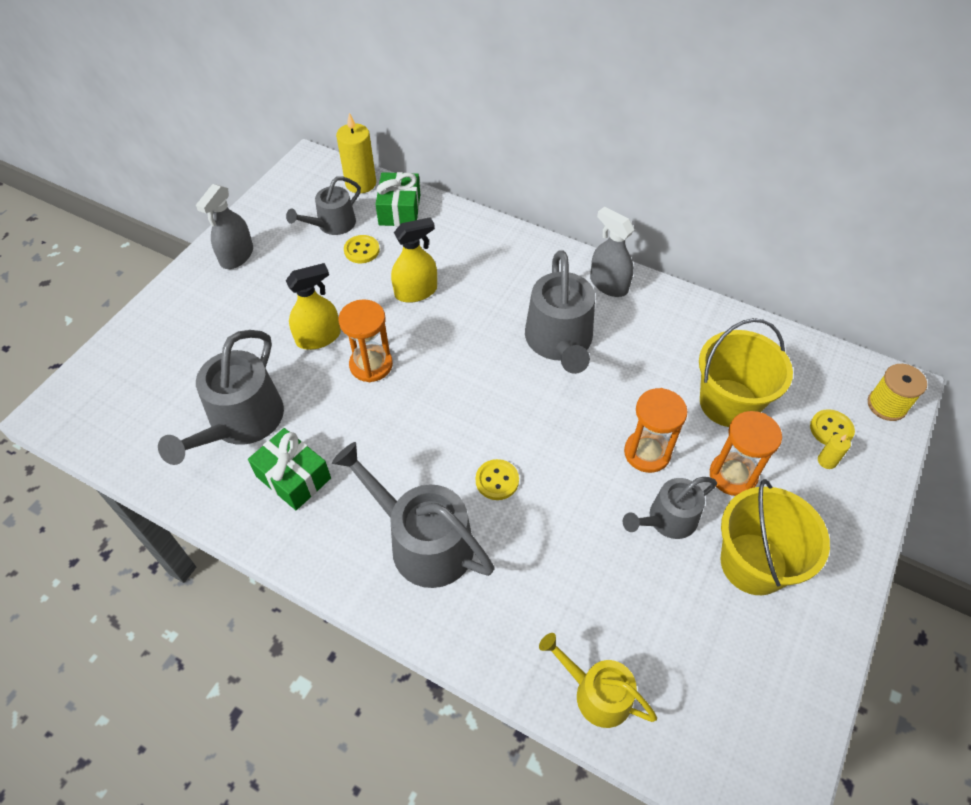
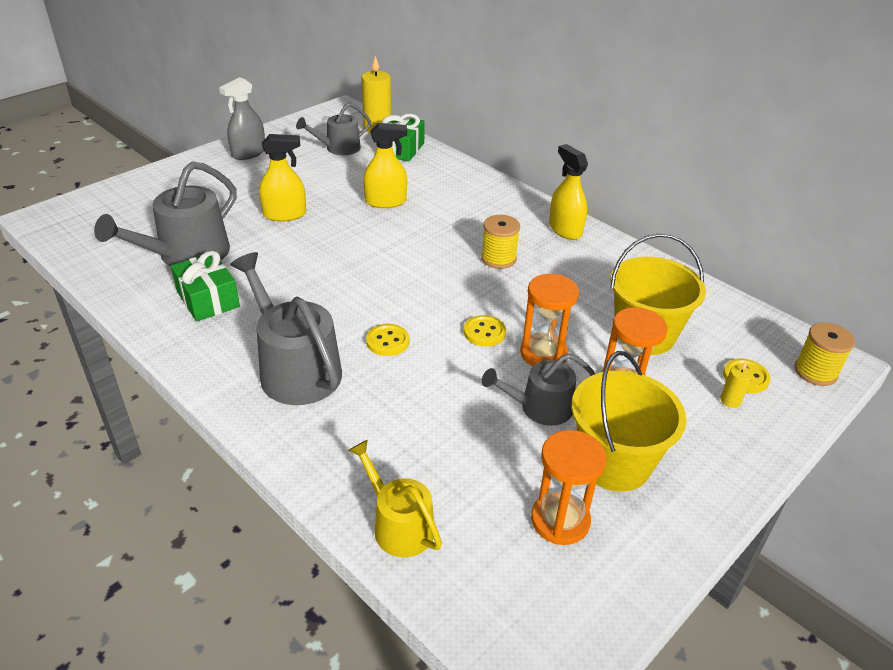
camera: 15 degrees right, 15 degrees down
orange hourglass [339,299,393,382] -> orange hourglass moved to [531,430,606,545]
yellow button [344,235,380,263] -> yellow button moved to [464,315,506,347]
grey watering can [525,251,595,374] -> yellow spool [481,215,520,269]
grey spray bottle [590,207,634,297] -> yellow spray bottle [549,144,588,240]

